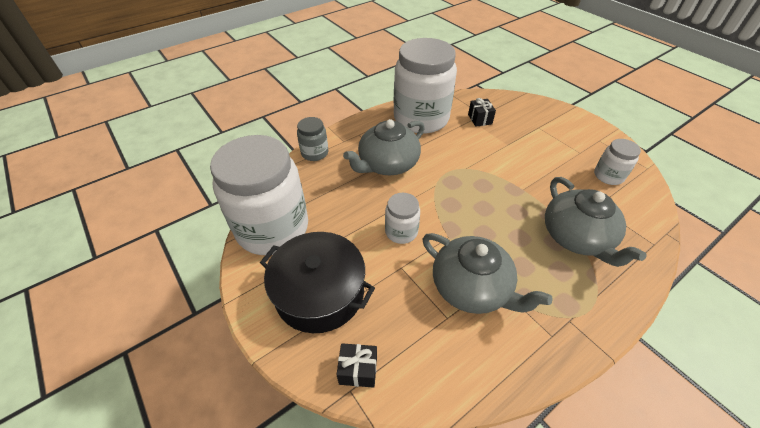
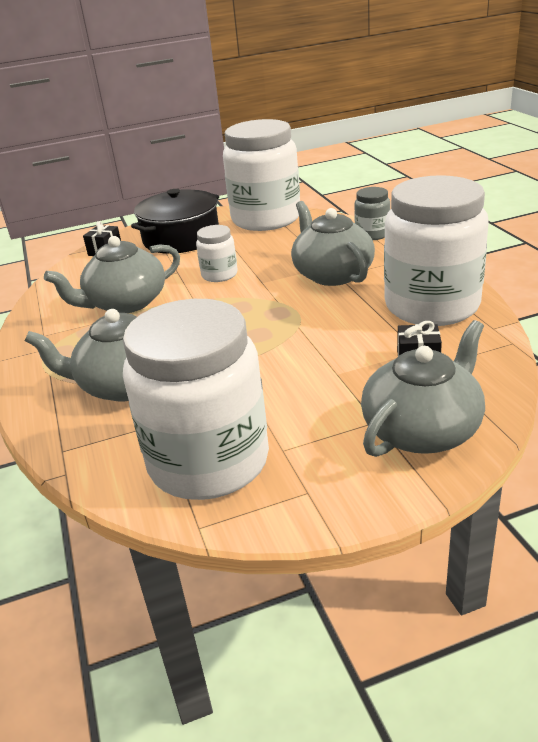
camera: 110 degrees right, 15 degrees down
white jar [594,139,641,185] -> white jar [123,299,269,500], size x2.21
none -> grey teapot [361,320,485,457]

